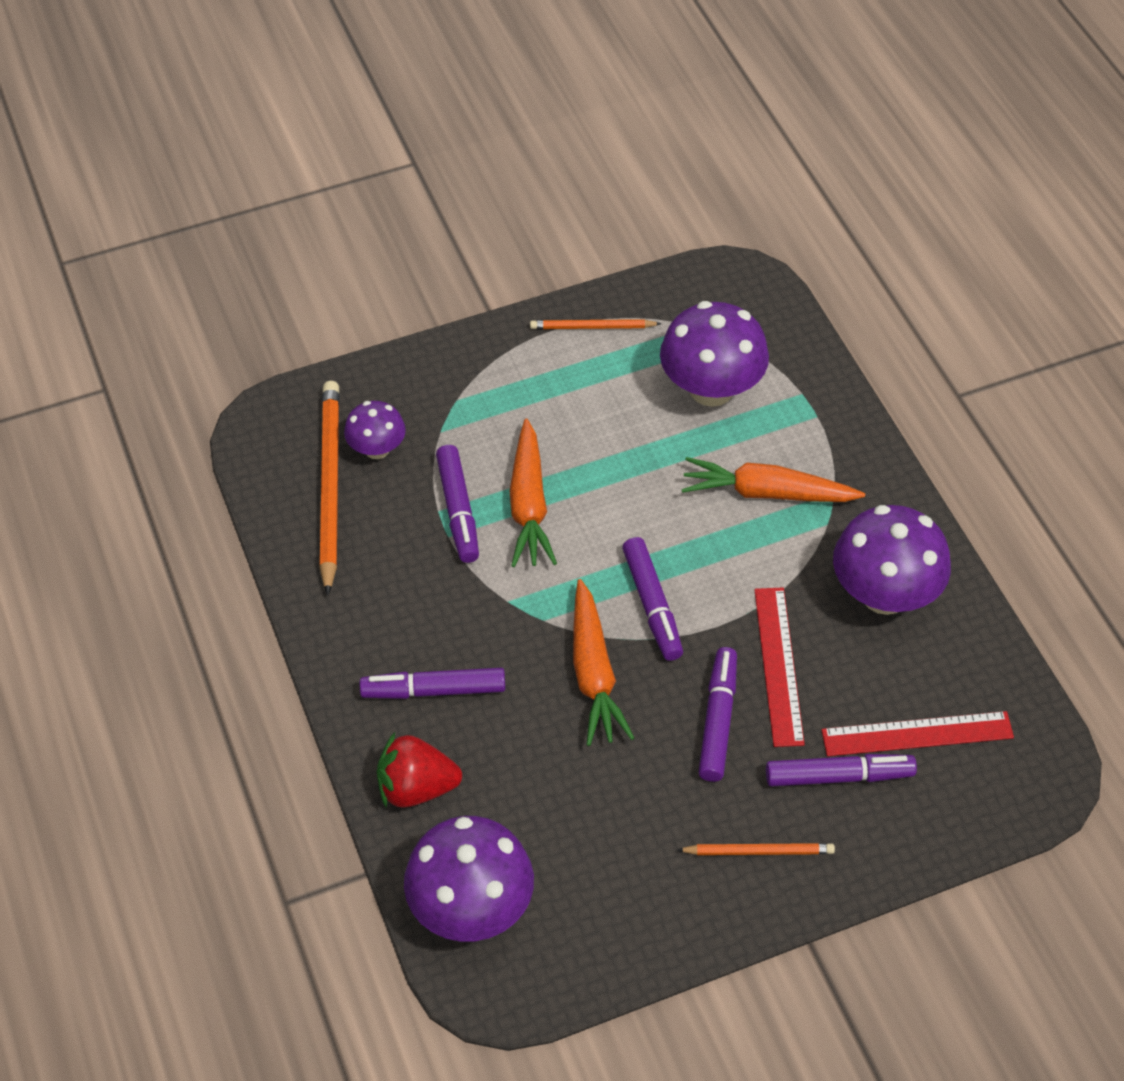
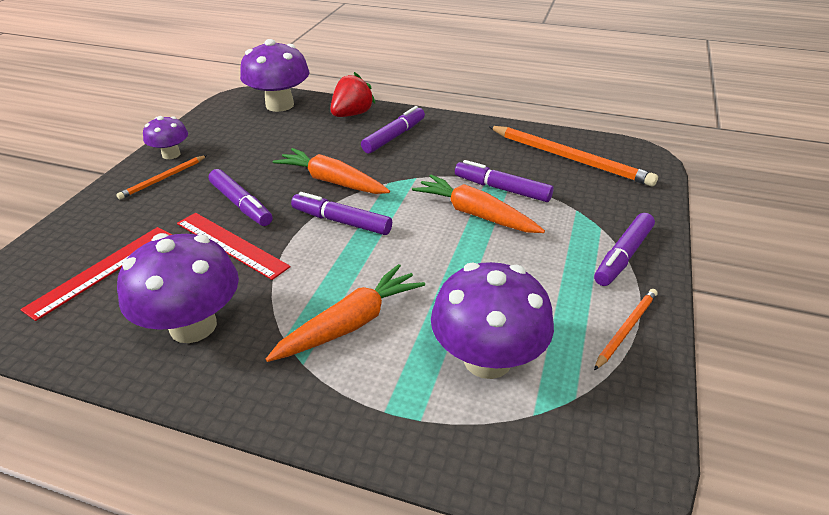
camera: 130 degrees right, 15 degrees down
purple mushroom [344,401,406,459] -> purple mushroom moved to [143,116,188,159]
purple marker [766,754,917,786] -> purple marker moved to [594,213,655,286]

